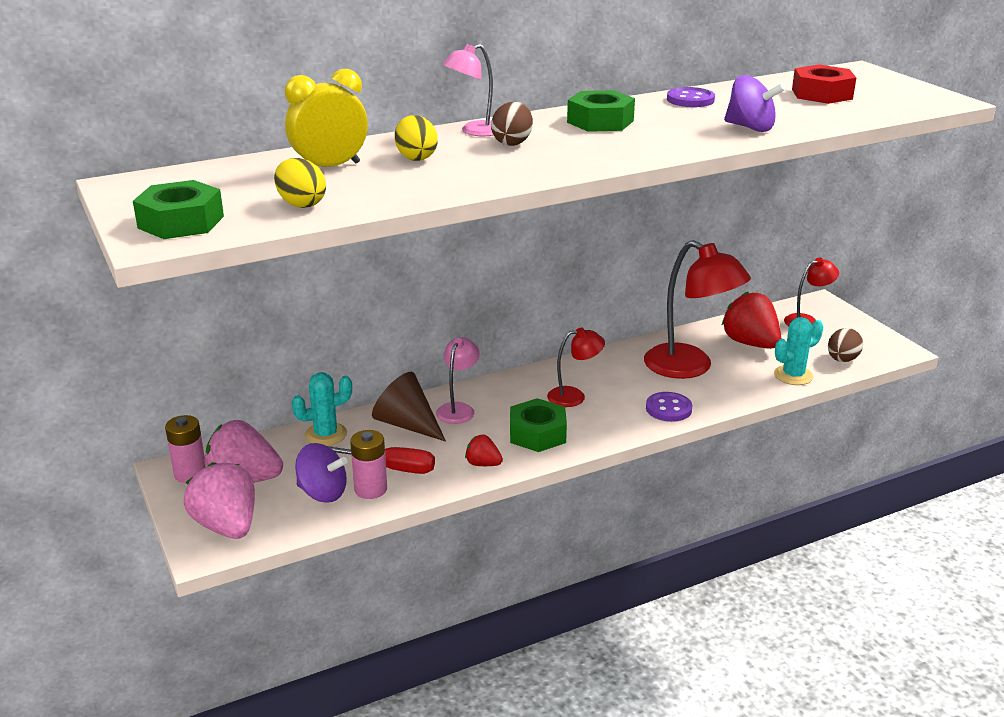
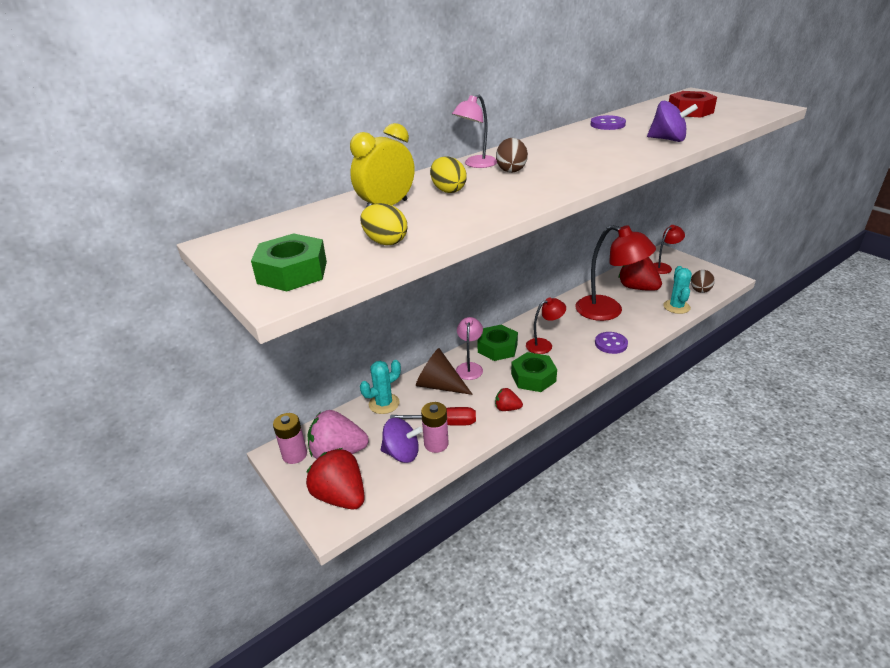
camera: 10 degrees left, 5 degrees up
pink strawberry [184,462,255,539] -> red strawberry [306,448,365,509]
green nut [567,90,635,132] -> green nut moved to [478,325,518,361]
turquoise cactus [774,317,823,385] -> turquoise cactus turned 45 degrees counterclockwise [663,266,692,314]

